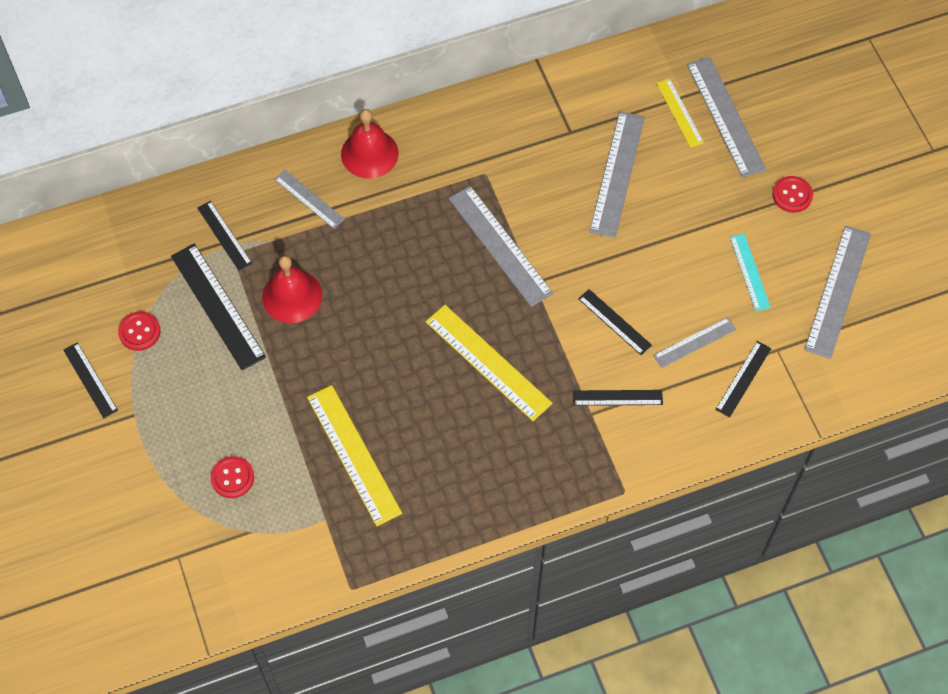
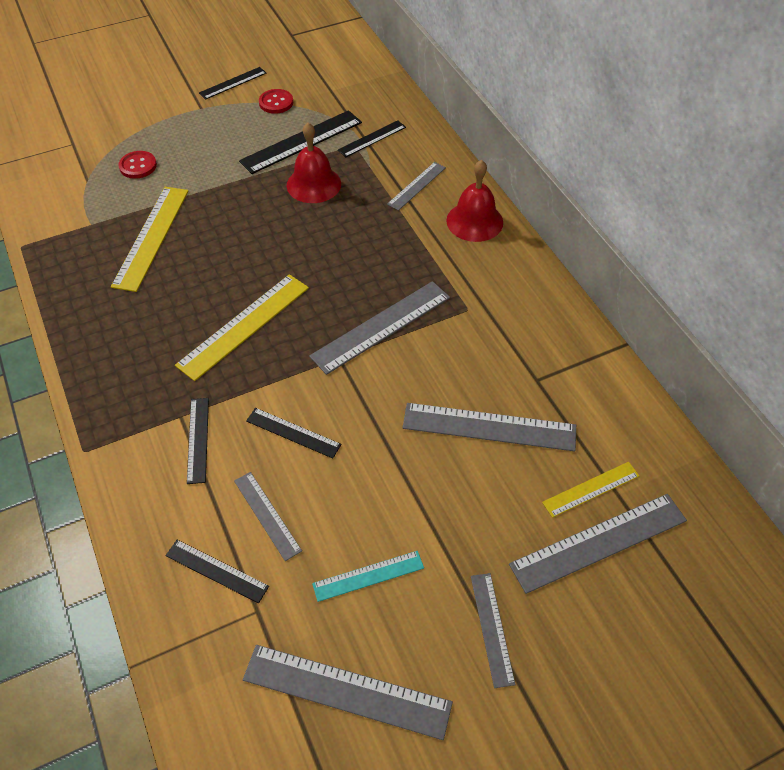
camera: 85 degrees right, 10 degrees down
yellow ruler [307,385,402,526] -> yellow ruler turned 45 degrees counterclockwise [111,187,189,292]
black ruler [578,289,652,355] -> black ruler turned 75 degrees clockwise [246,408,341,458]
red button [773,176,813,213] -> grey ruler [471,573,516,688]

